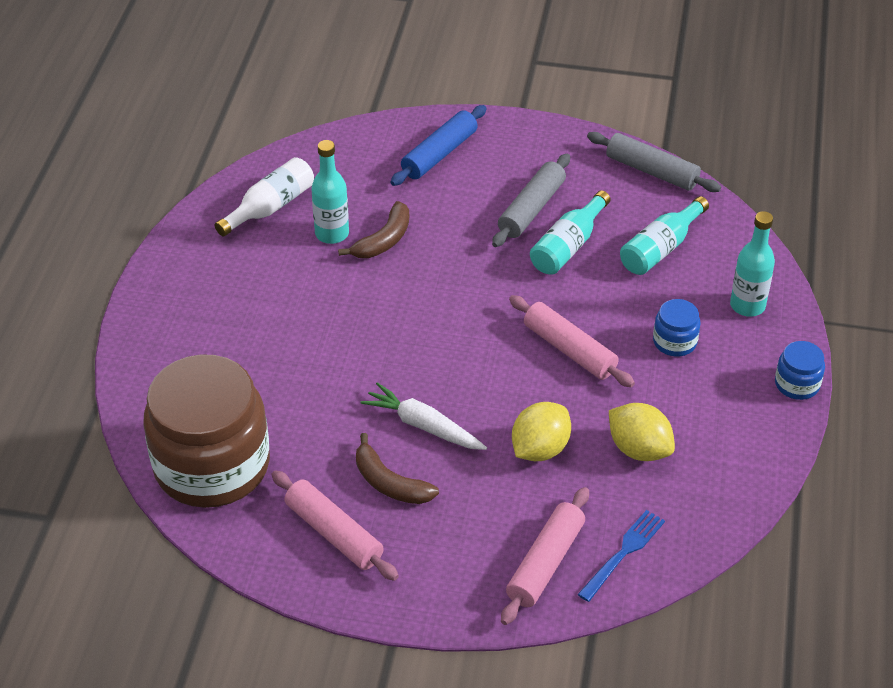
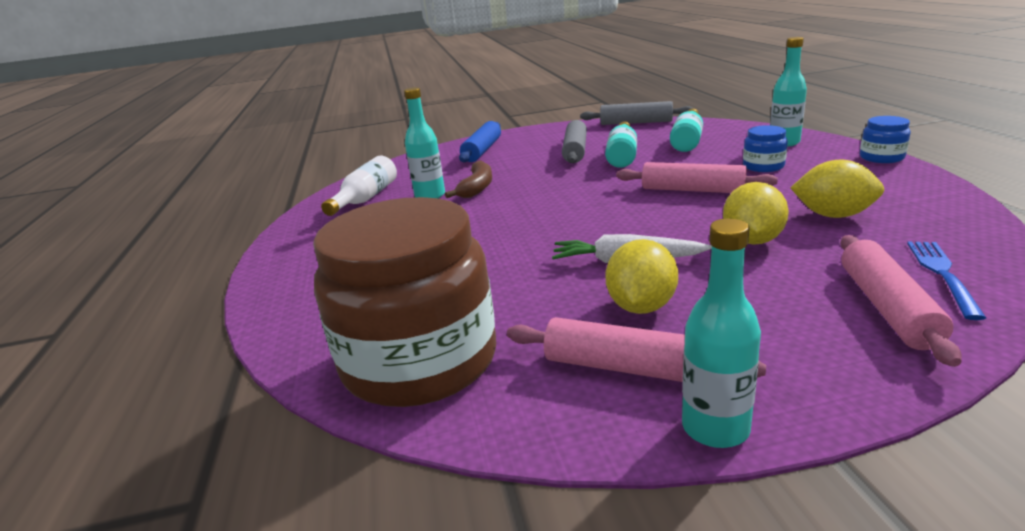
camera: 20 degrees left, 20 degrees down
brown banana [356,433,439,504] -> yellow lemon [605,239,678,314]
none -> turquoise bottle [682,219,761,448]

